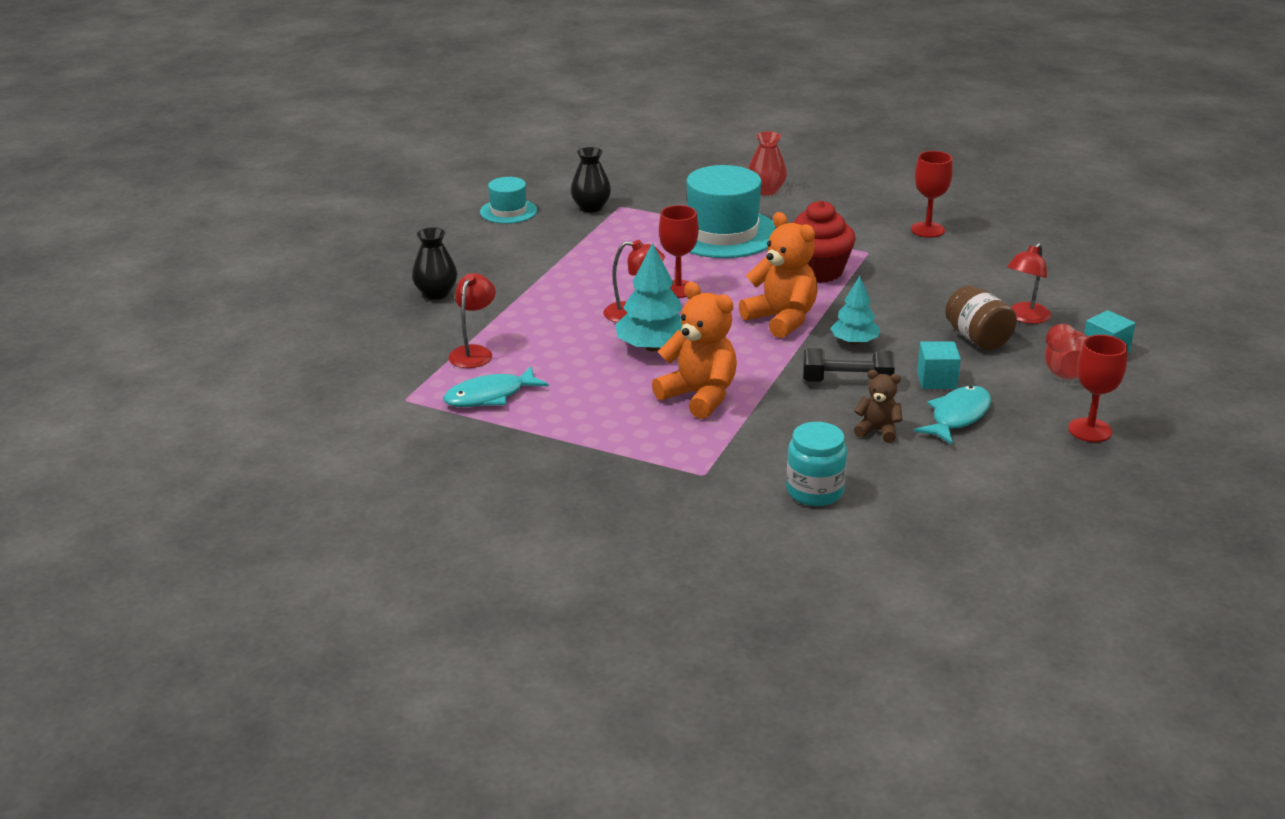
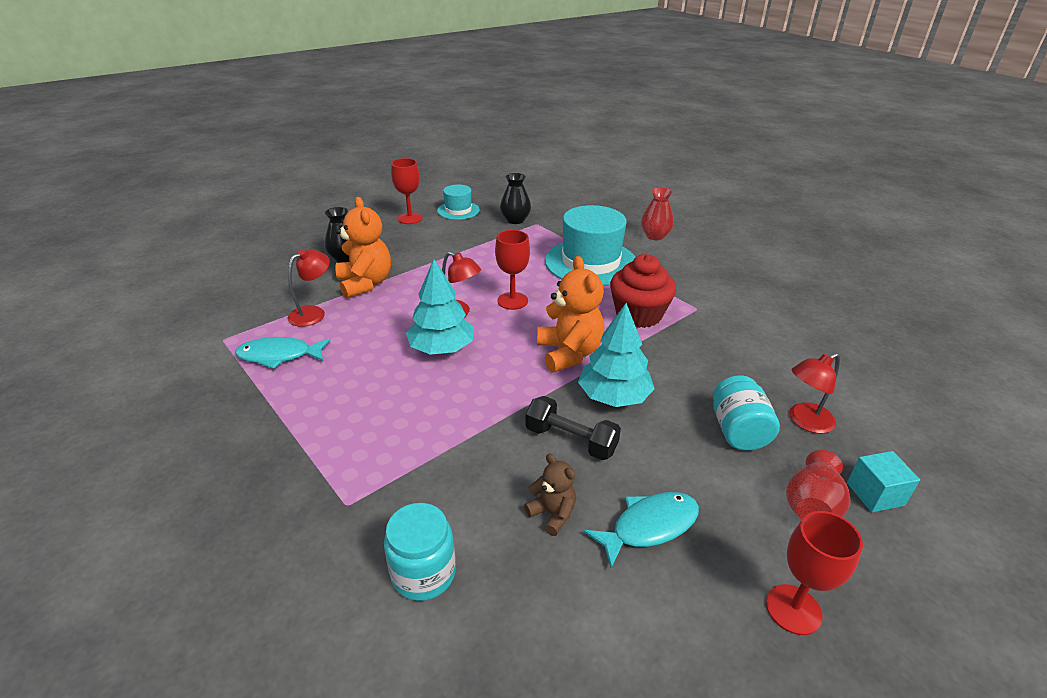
camera: 25 degrees right, 5 degrees up
orange teddy bear [652,282,737,419] -> orange teddy bear moved to [336,197,391,299]
turquoise tree [830,276,880,345] -> turquoise tree [578,303,655,407], size x1.55
red goblet [911,151,953,238] -> red goblet moved to [391,158,423,224]
turquoise cube [917,341,961,389] -> none
brown jar [945,286,1017,350] -> turquoise jar [713,375,780,451]

